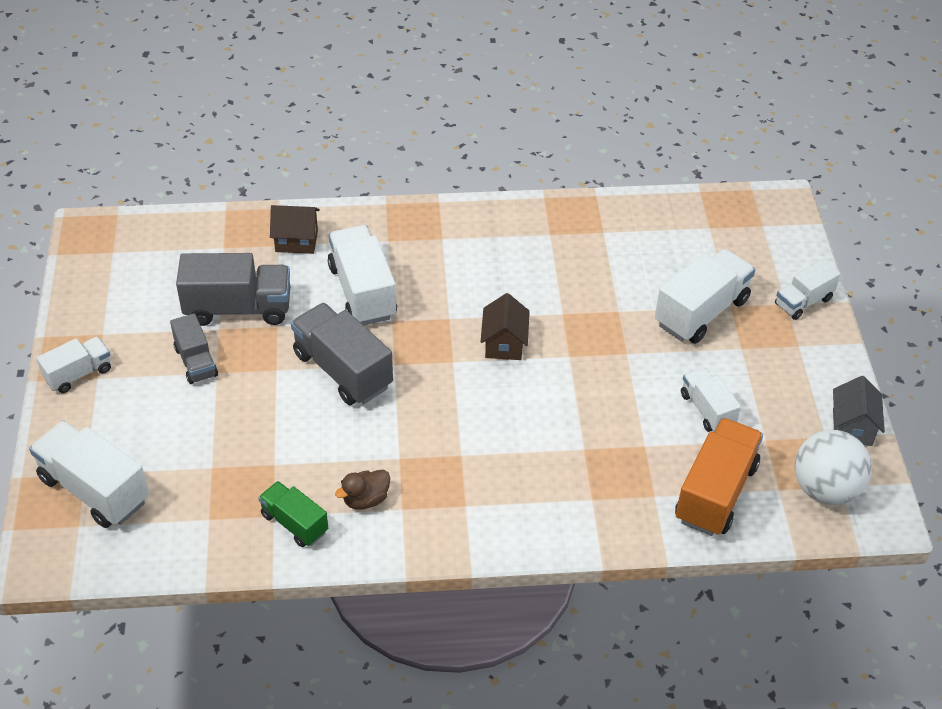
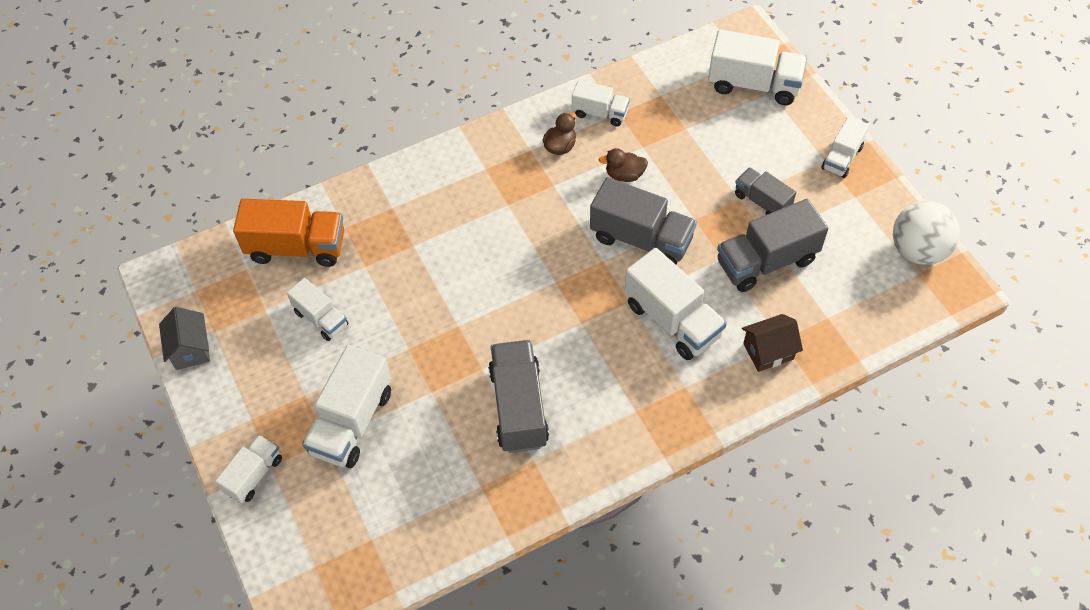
camera: 160 degrees right, 10 degrees up
green truck [258,481,328,547] -> white truck [572,80,630,127]
brown house [481,293,530,360] -> none
orange truck [675,418,763,536] -> orange truck turned 90 degrees counterclockwise [233,199,344,267]
white ball [795,430,872,505] -> white ball moved to [893,201,960,265]
none -> grey truck [488,340,549,453]
none -> brown duck [599,148,648,182]

